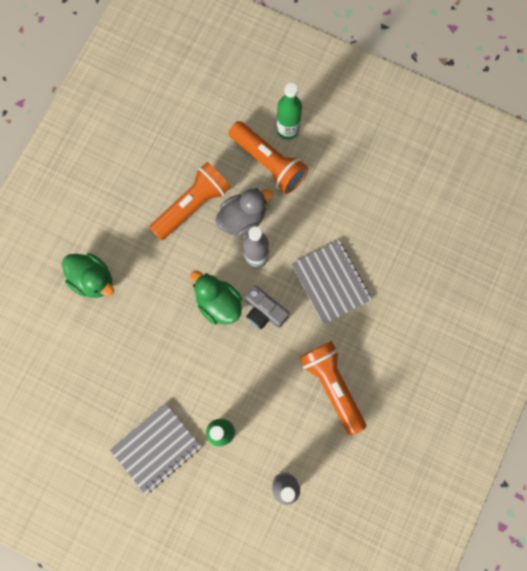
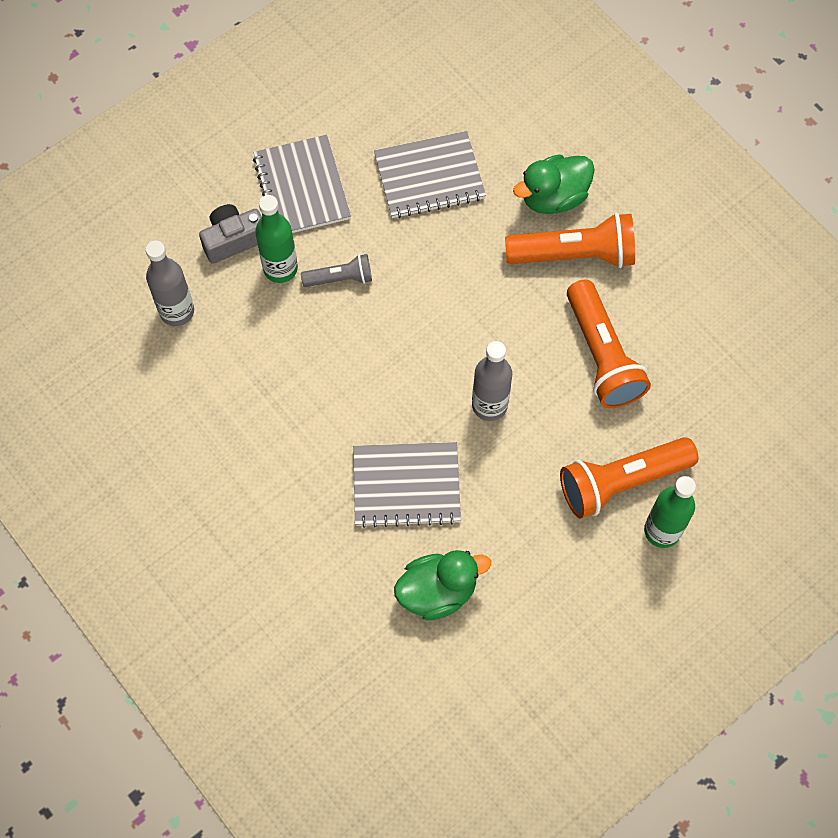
camera: 115 degrees right, 10 degrees down
green duck [190,271,242,325] -> green duck moved to [394,550,491,620]
grey duck [215,188,273,237] -> none
grey camera [245,286,289,329] -> grey camera moved to [199,204,262,264]
orange flashlight [300,341,366,436] -> orange flashlight moved to [505,213,635,268]
none -> grey flashlight [301,254,372,287]
none -> grey notebook [374,131,486,218]

